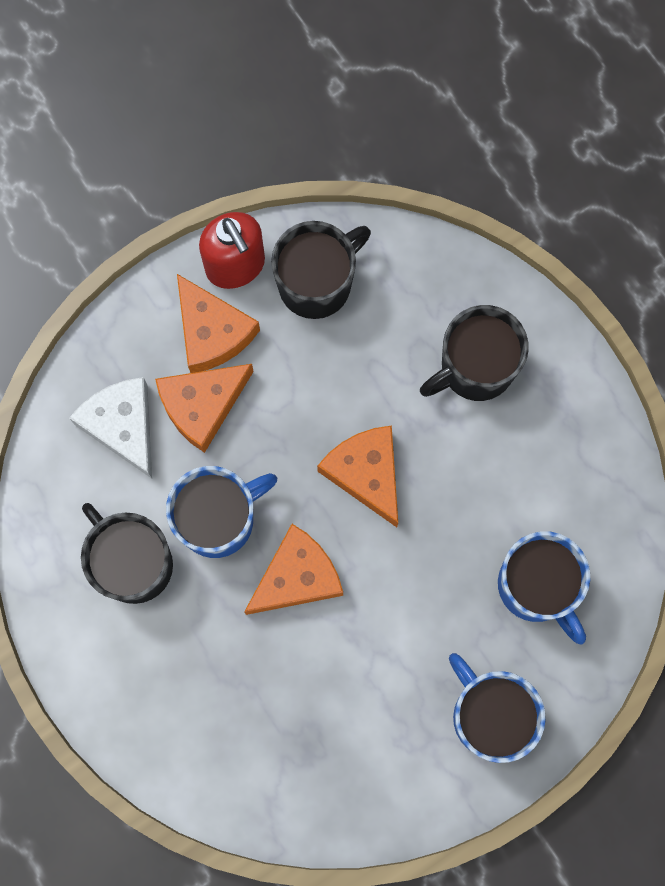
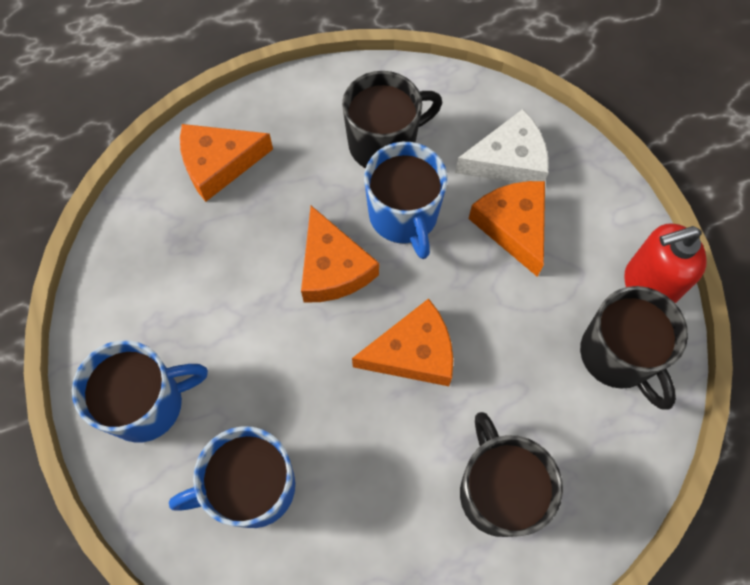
camera: 105 degrees right, 10 degrees down
orange cheese [177,274,260,373] -> orange cheese moved to [180,124,273,202]

